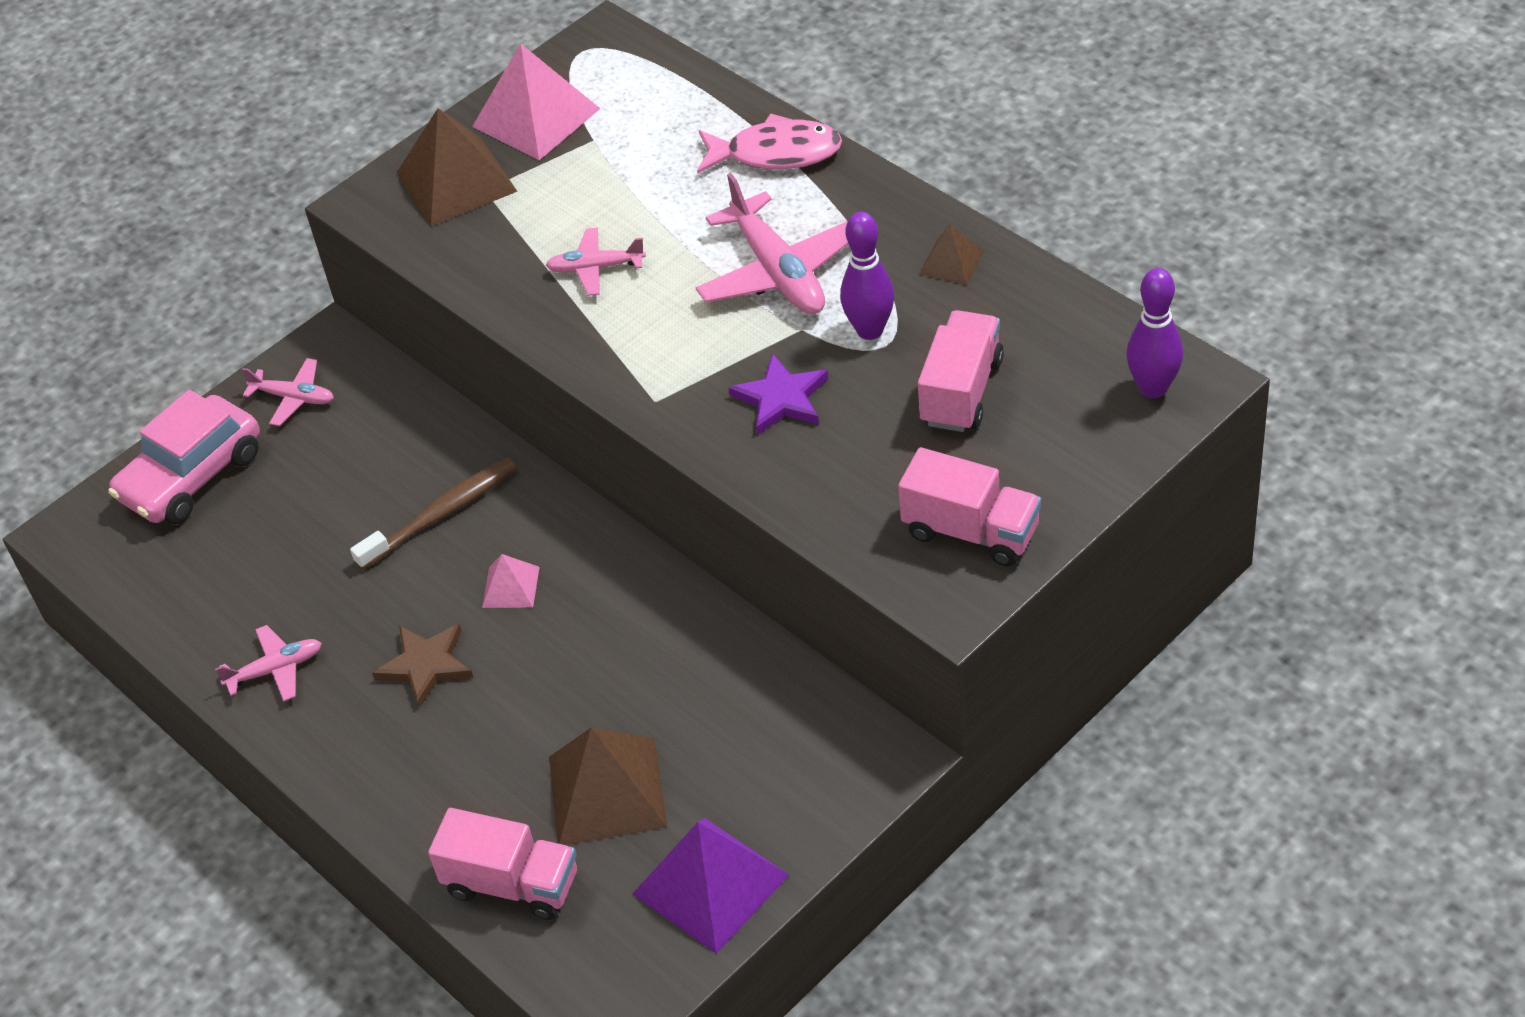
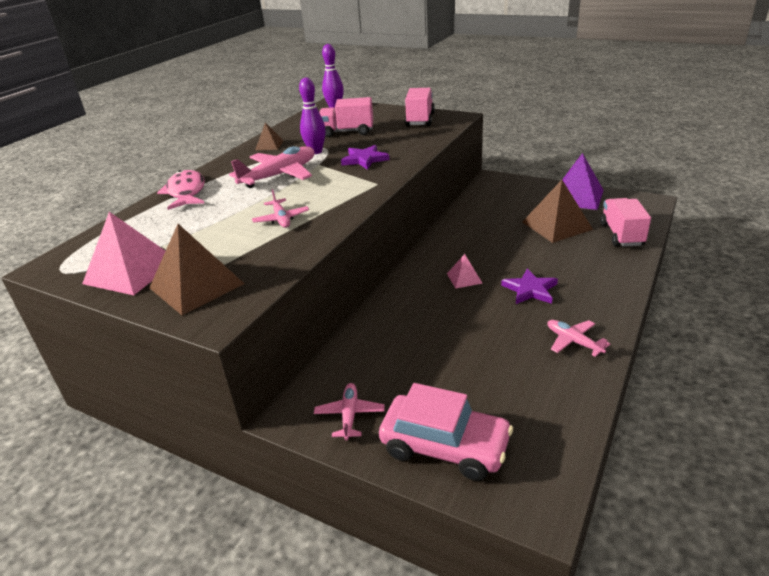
camera: 110 degrees left, 15 degrees down
brown toothbrush [350,458,516,570] -> none
brown star [372,624,474,708] -> purple star [501,269,558,304]

